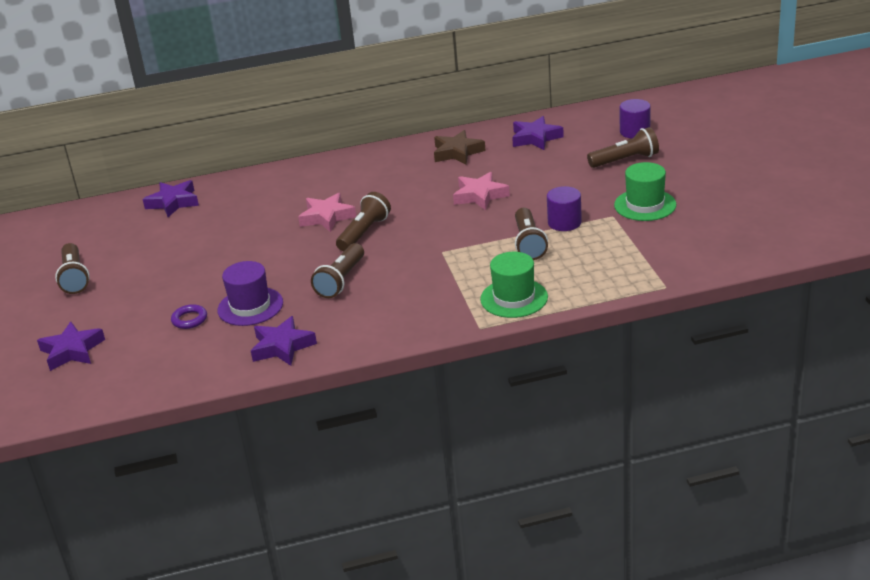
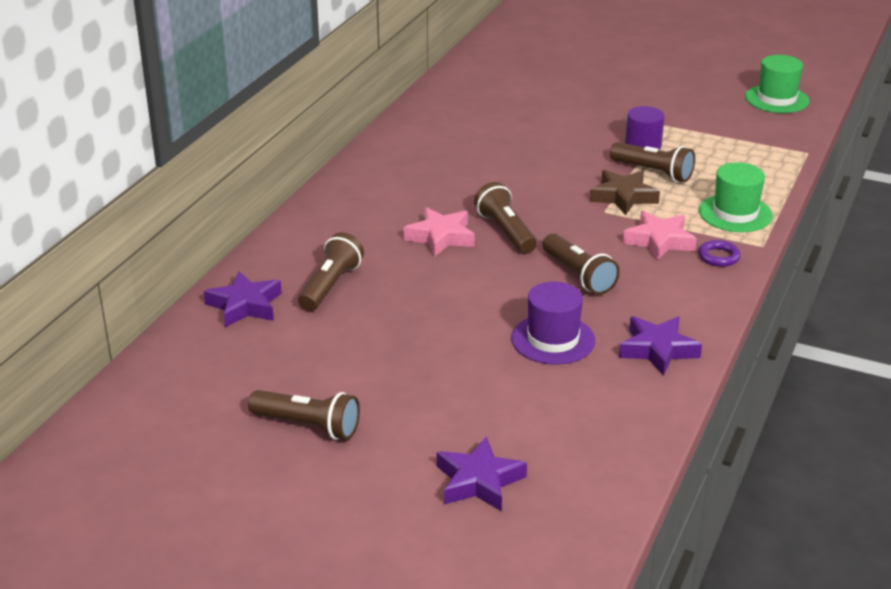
camera: 55 degrees left, 0 degrees up
purple ring [171,304,207,329] -> purple ring moved to [698,240,741,267]
brown star [434,130,485,165] -> brown star moved to [590,170,660,215]
pink star [453,172,510,211] -> pink star moved to [623,211,697,261]
purple star [512,116,564,150] -> none
brown flashlight [587,127,659,168] -> brown flashlight moved to [298,232,364,311]
green hat [614,162,676,221] -> green hat moved to [745,55,809,113]
purple cylinder [620,99,651,139] -> none

